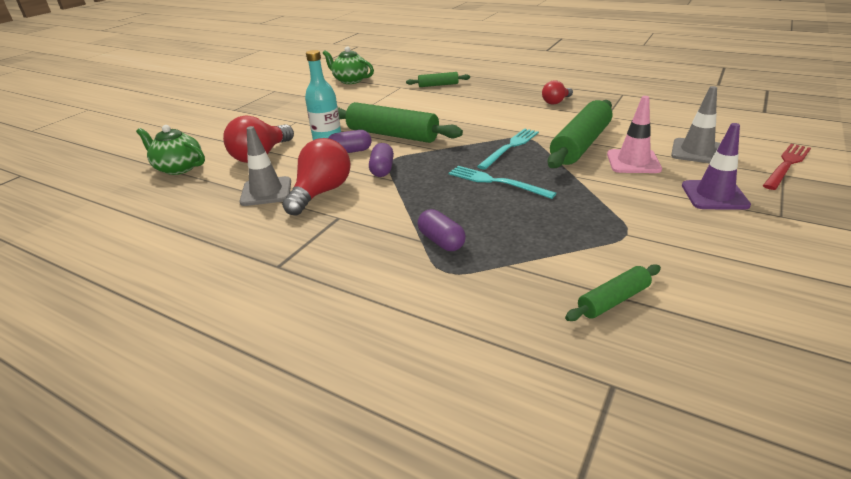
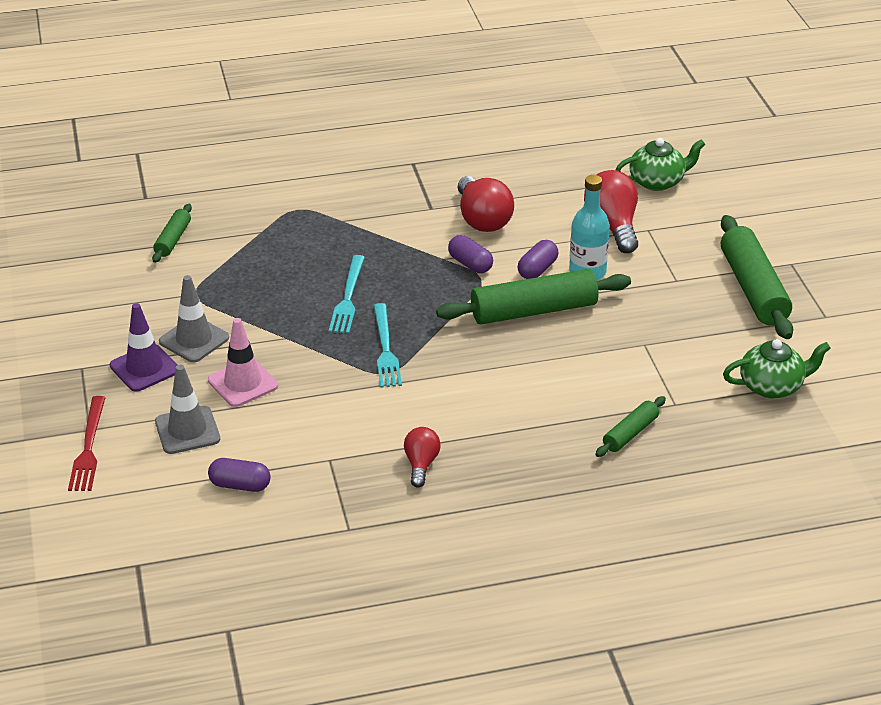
camera: 135 degrees right, 5 degrees up
grey traffic cone [240,126,291,206] -> grey traffic cone moved to [159,275,229,362]
purple capsule [418,209,466,251] -> purple capsule moved to [208,458,271,492]
turquoise fork [449,166,556,199] -> turquoise fork turned 105 degrees clockwise [329,255,365,334]
green rolling pin [548,100,612,168] -> green rolling pin moved to [721,215,793,339]

